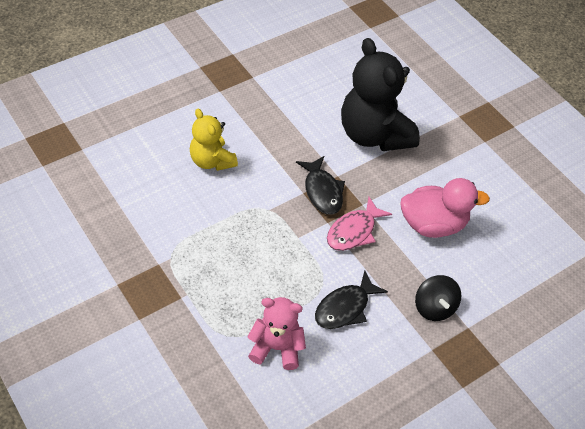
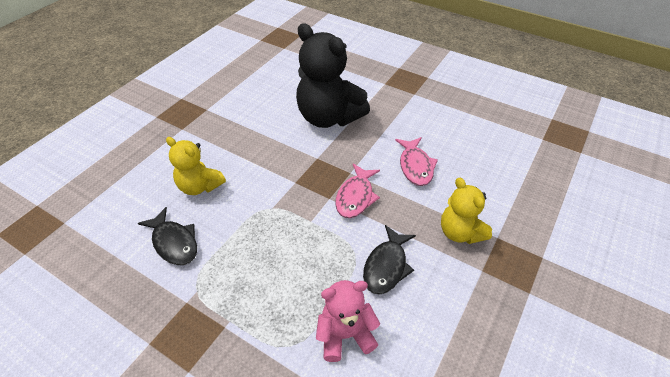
camera: 20 degrees left, 5 degrees down
black fish [296,156,345,215] -> black fish moved to [137,207,197,265]
pink duck [400,178,490,238] -> pink fish [395,137,438,186]
black spinning top [415,275,461,321] -> yellow teddy bear [441,178,492,244]

